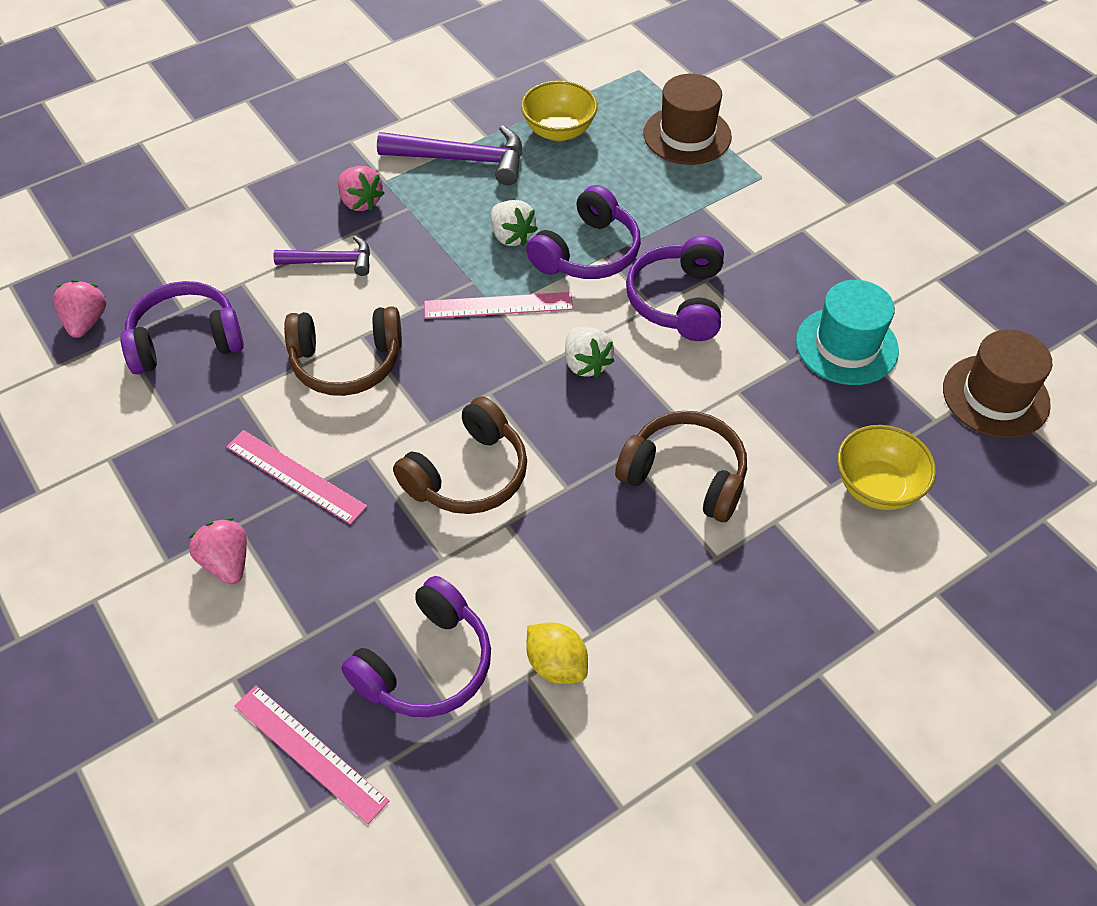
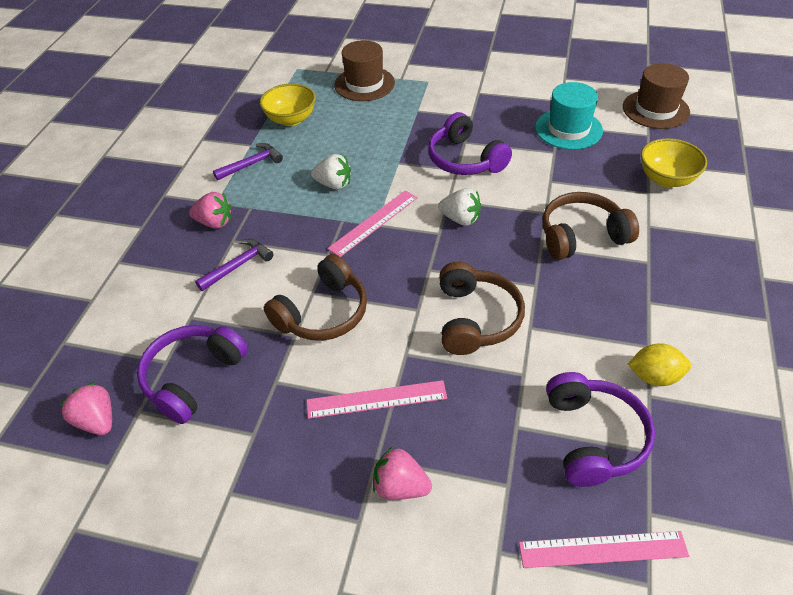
camera: 40 degrees left, 5 degrees down
purple hammer [377,125,522,185] -> purple hammer [213,143,283,180], size x0.61
purple headphones [526,185,641,279] -> none

